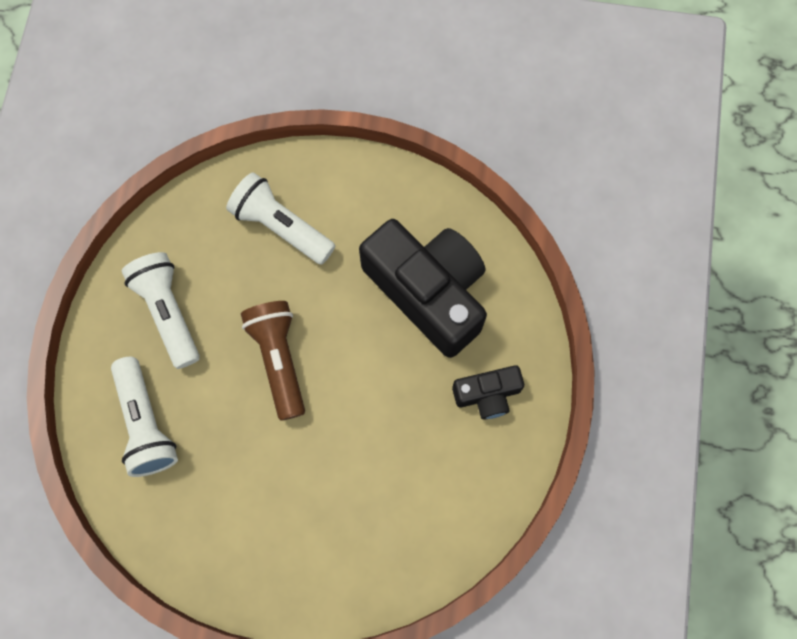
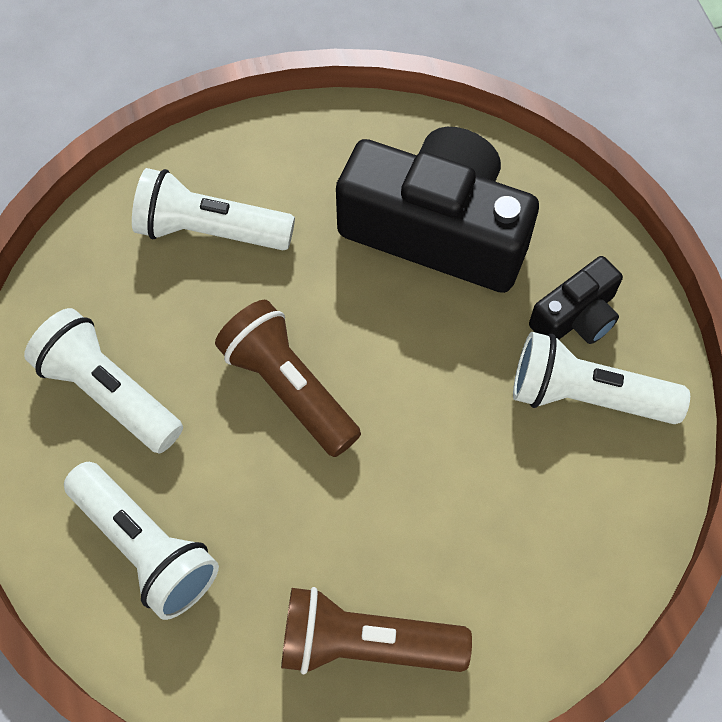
camera: 25 degrees left, 10 degrees down
none -> brown flashlight [281,587,472,674]
none -> white flashlight [513,332,690,424]

